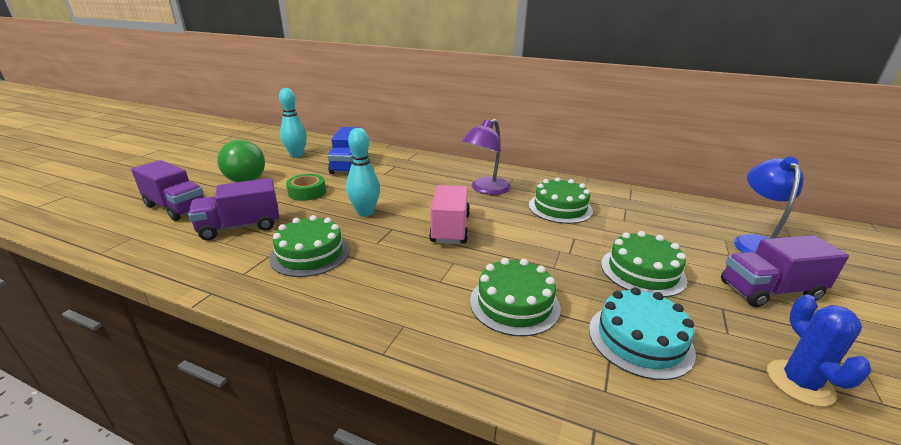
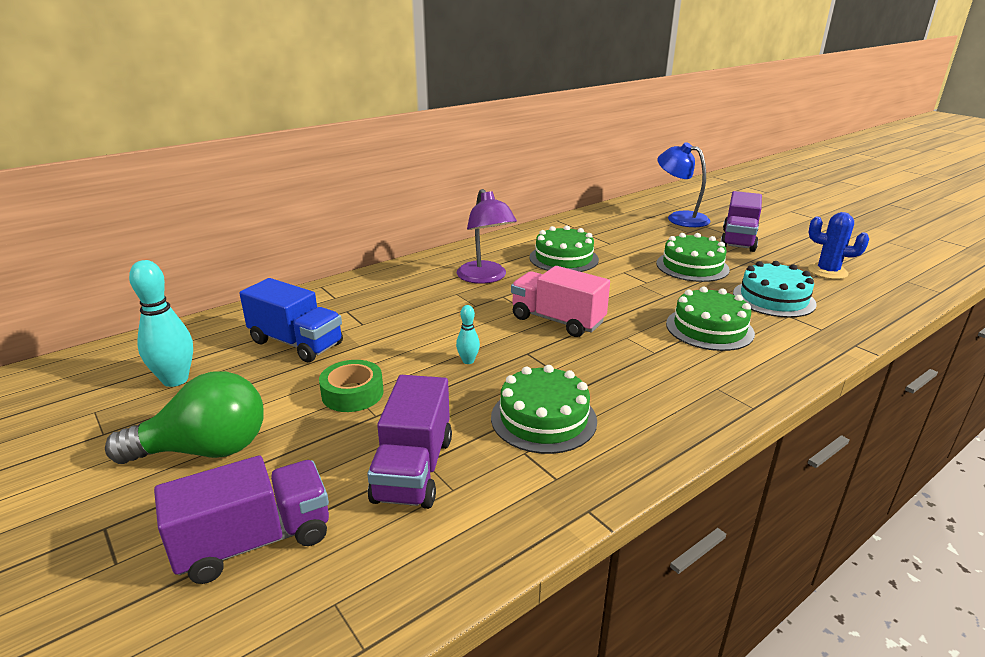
camera: 60 degrees left, 0 degrees up
turquoise bowling pin [346,128,380,217] -> turquoise bowling pin [456,305,480,364], size x0.51

